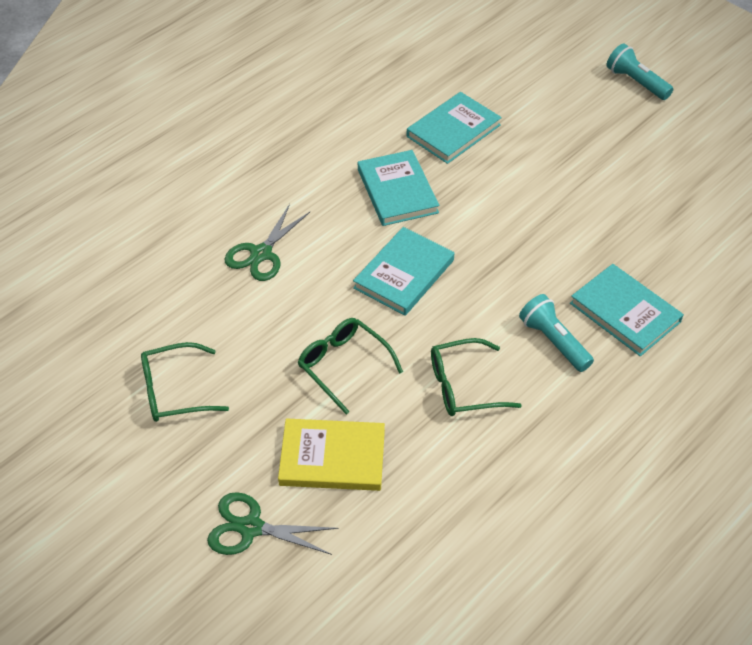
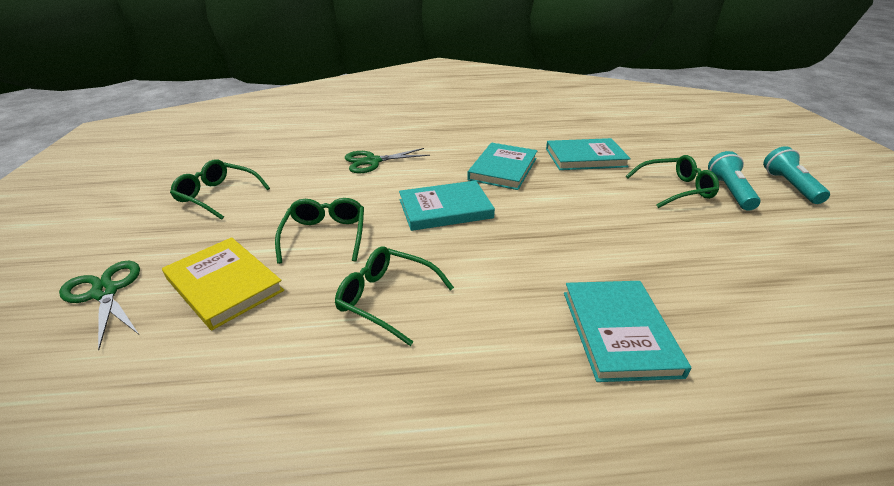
camera: 40 degrees right, 15 degrees down
turquoise flashlight [519,294,594,372] -> turquoise flashlight moved to [708,151,761,211]
none -> green glasses [626,155,719,208]

